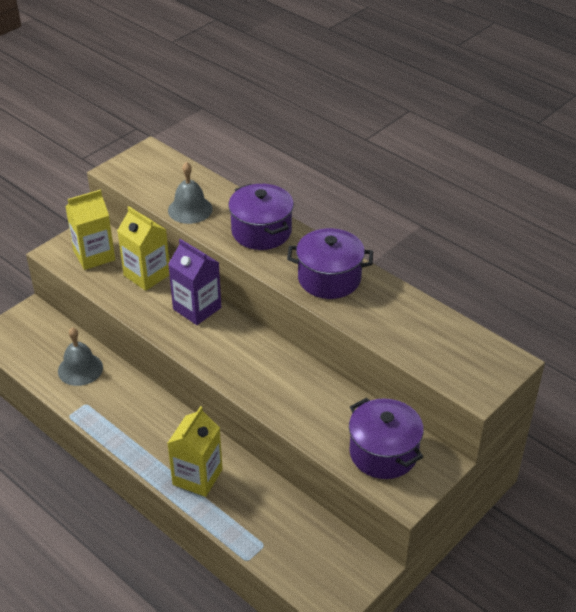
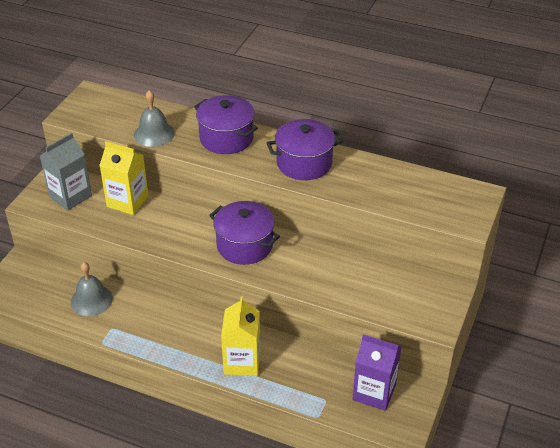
camera: 20 degrees left, 0 degrees up
yellow carton [65,189,115,270] -> grey carton [40,133,92,210]
purple carton [168,239,221,325] -> purple carton moved to [352,334,401,411]
purple pot [349,398,424,479] -> purple pot moved to [209,201,280,265]

